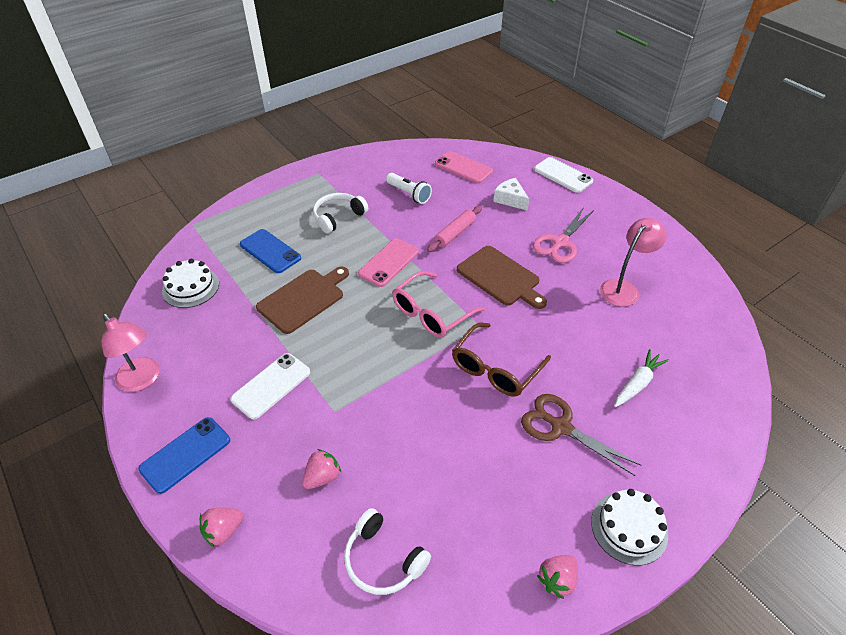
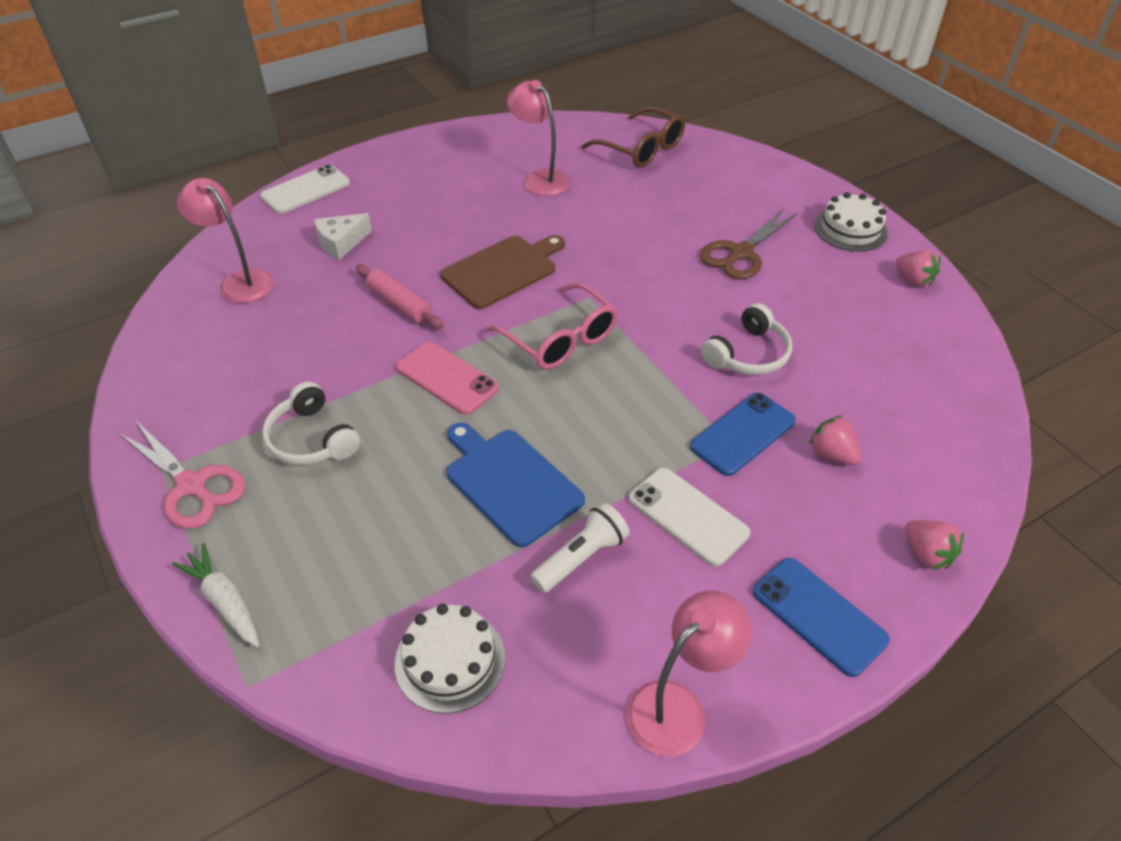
camera: 85 degrees left, 0 degrees up
blue phone [240,229,301,273] -> blue phone moved to [690,393,796,476]
brown cutting board [256,266,349,334] -> blue cutting board [446,422,585,547]
white headphones [344,508,431,595] -> white headphones moved to [701,303,792,375]
white flashlight [386,173,432,204] -> white flashlight moved to [530,502,630,593]
pink phone [435,151,493,184] -> pink lamp [177,178,274,303]
brown glasses [452,323,551,397] -> brown glasses moved to [582,107,685,168]
pink scissors [533,207,594,263] -> pink scissors moved to [119,421,246,529]
white carrot [615,349,669,407] -> white carrot moved to [172,543,260,647]

